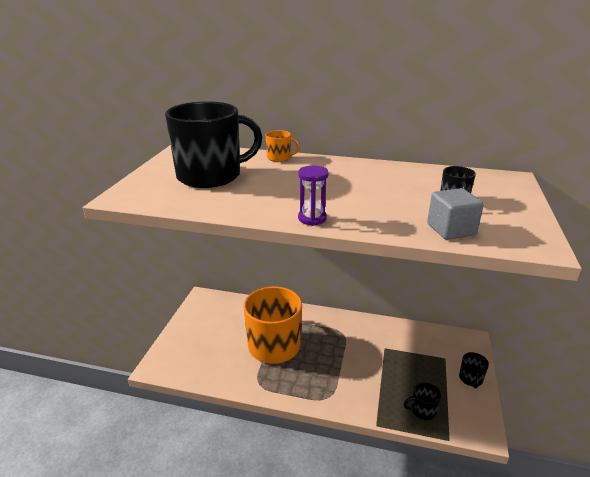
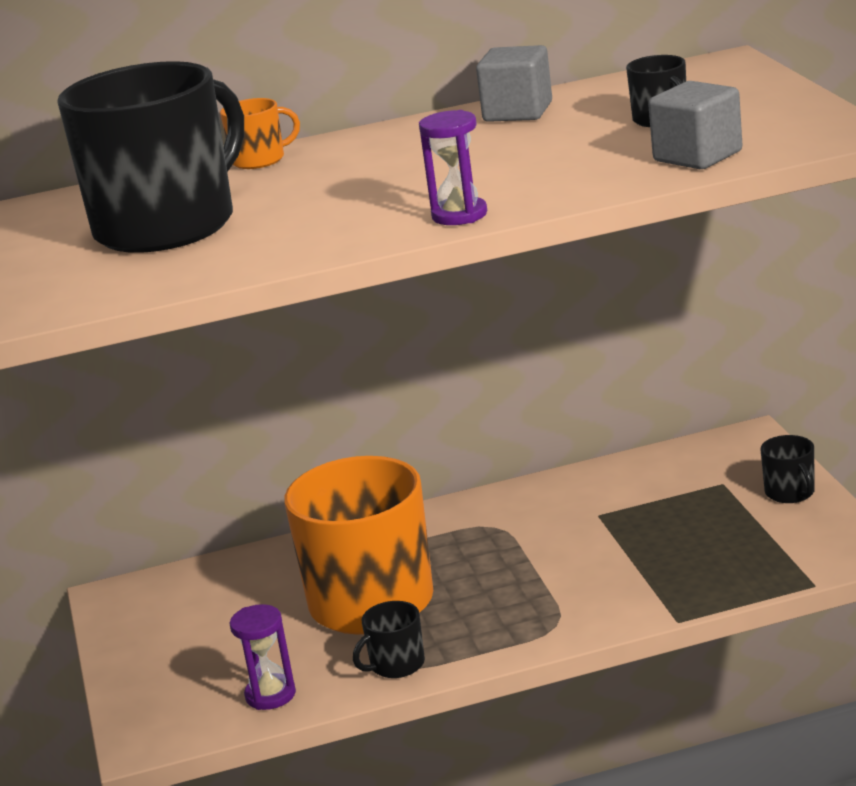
camera: 25 degrees left, 5 degrees down
black mug [404,383,442,420] -> black mug moved to [353,601,425,678]
none -> purple hourglass [230,604,296,710]
none -> grey cube [476,45,552,122]

